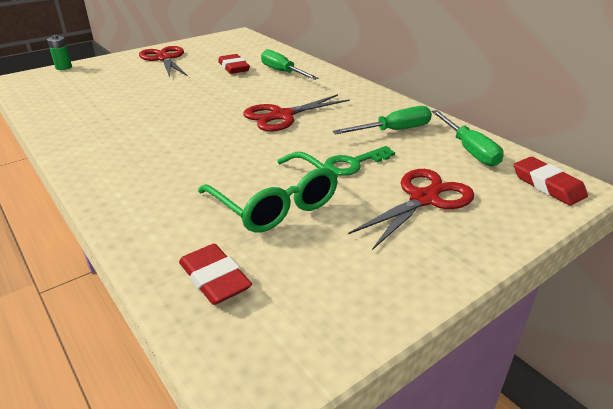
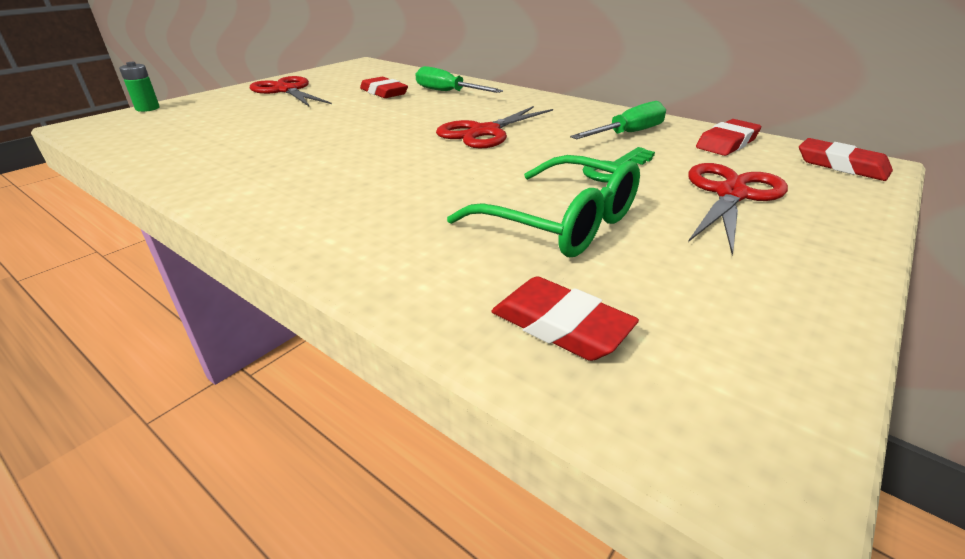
camera: 15 degrees left, 0 degrees up
green screwdriver [432,110,504,167] -> red eraser [696,119,761,156]

